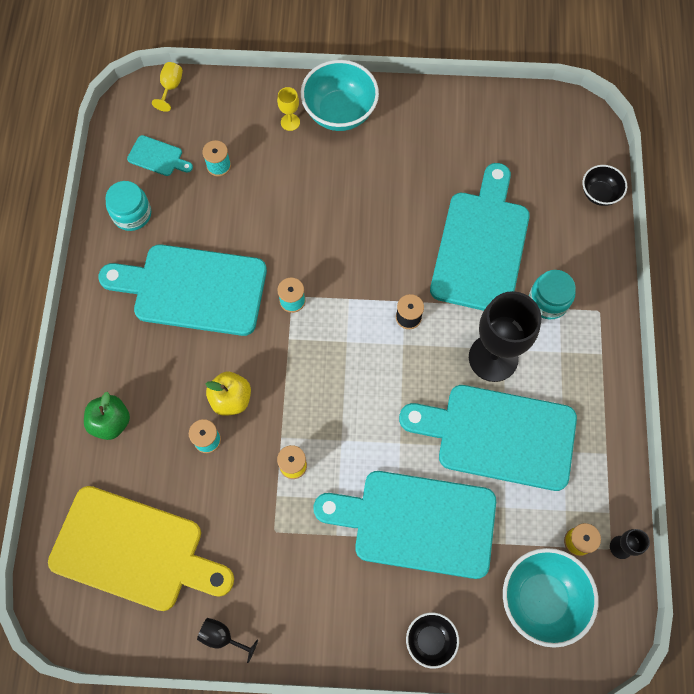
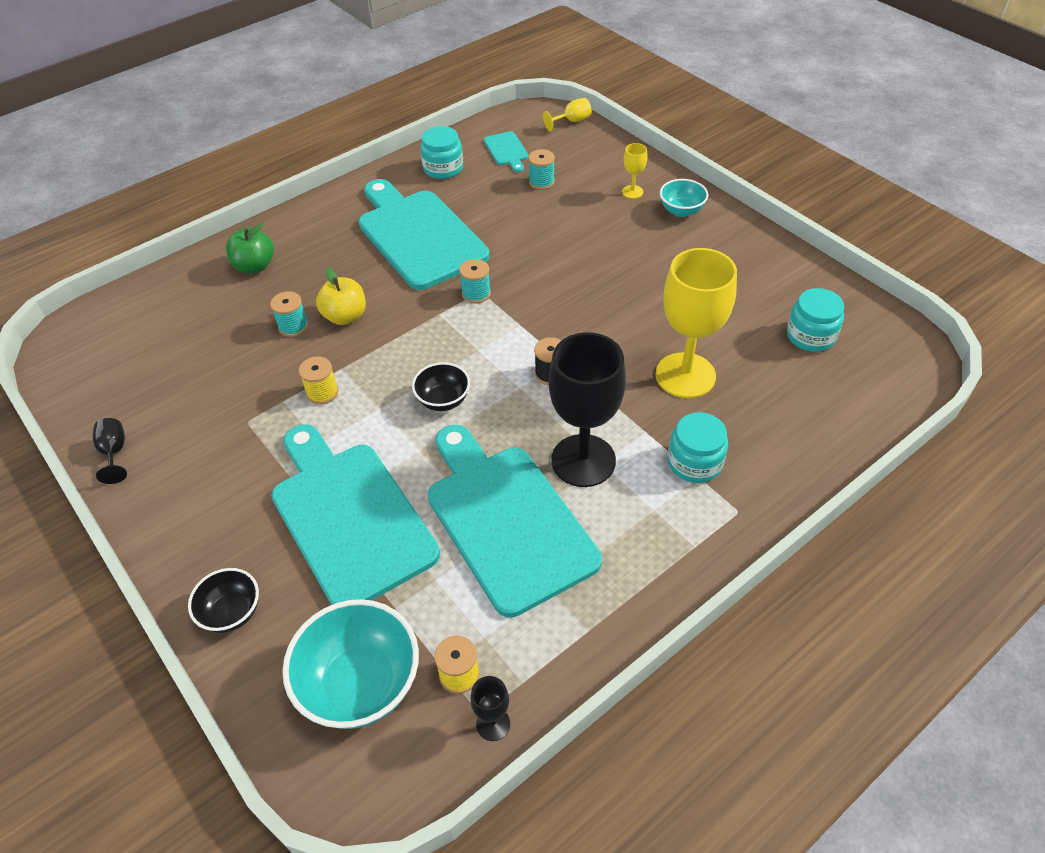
camera: 50 degrees right, 20 degrees down
yellow cutting board [48,486,234,611] -> none
turquoise bowl [301,60,379,131] -> turquoise bowl [660,179,708,217], size x0.56
turquoise cutting board [430,163,530,311] -> yellow goblet [656,248,737,398]
black bowl [583,165,627,206] -> black bowl moved to [412,362,470,411]
none -> turquoise jar [787,288,844,352]

